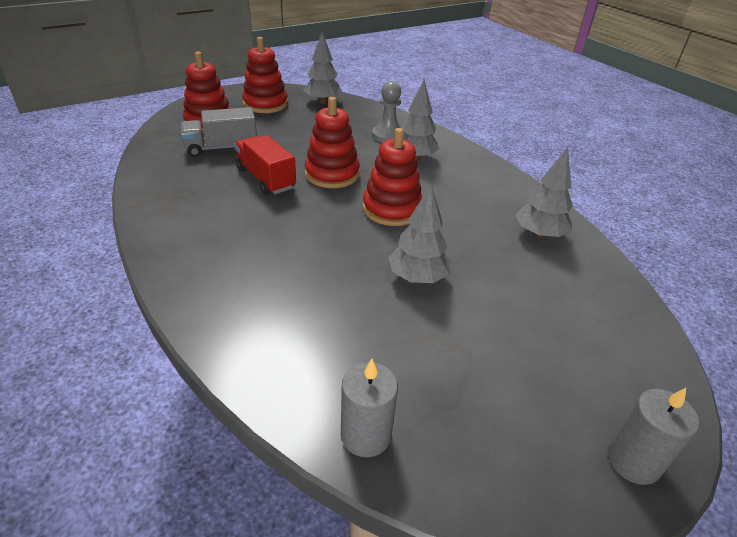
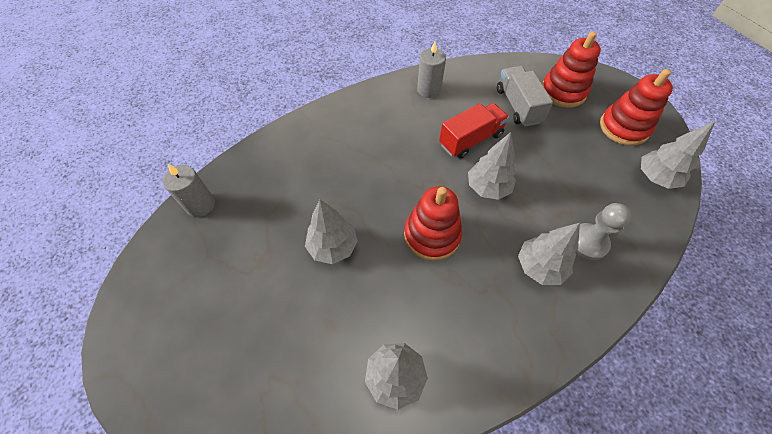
camera: 95 degrees right, 20 degrees up
red stacking toy [305,97,360,188] -> grey tree [468,132,516,200]
grey candle [607,388,699,485] -> grey candle moved to [417,41,446,98]

